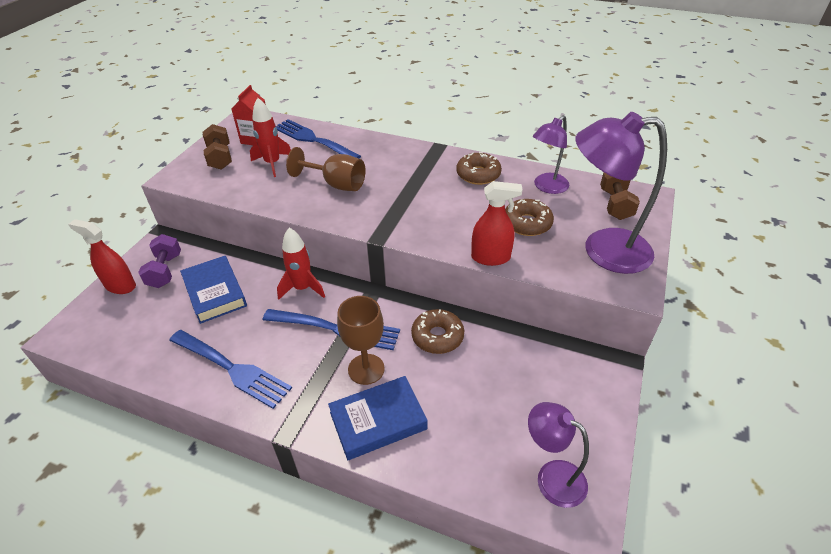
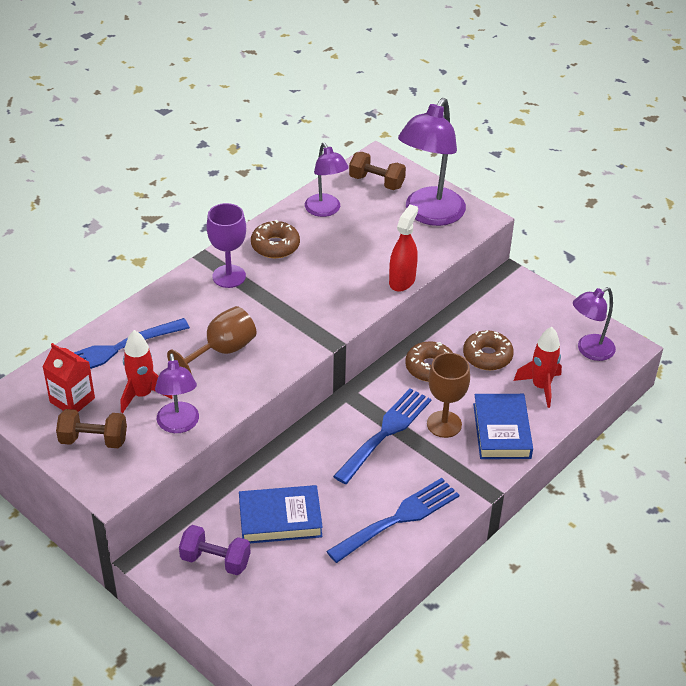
camera: 70 degrees left, 0 degrees up
red spray bottle [68,219,136,294] -> none
red rocket [277,228,325,300] -> red rocket moved to [514,327,562,408]
brown donut [505,199,554,236] -> brown donut moved to [463,330,514,370]
none -> purple lamp [155,353,199,433]
none -> purple goblet [206,203,246,288]

